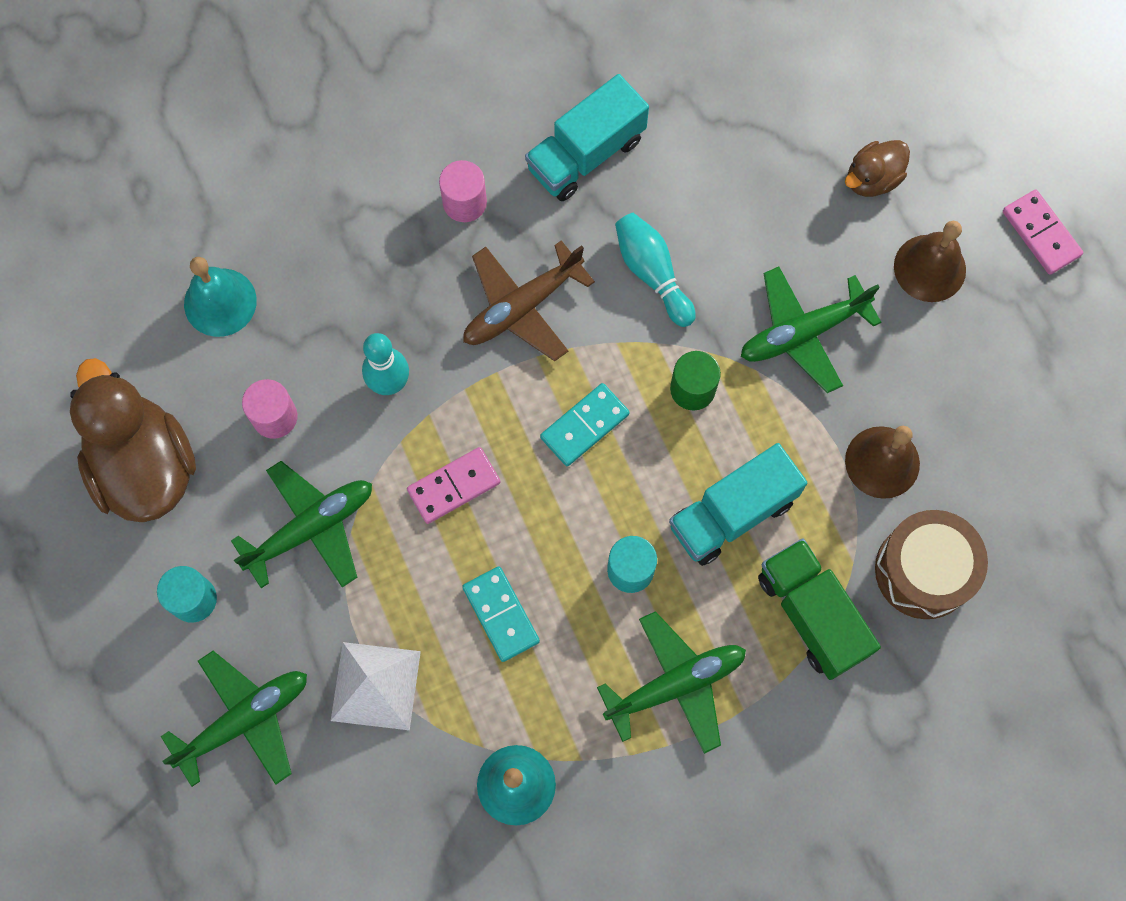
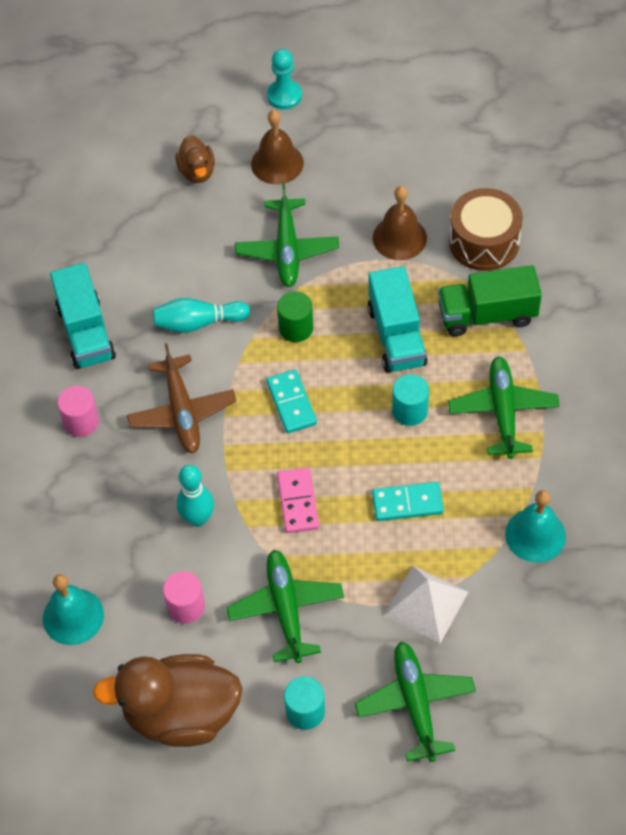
camera: 65 degrees left, 15 degrees down
pink domino [1003,189,1083,275] -> turquoise pawn [267,49,302,109]

